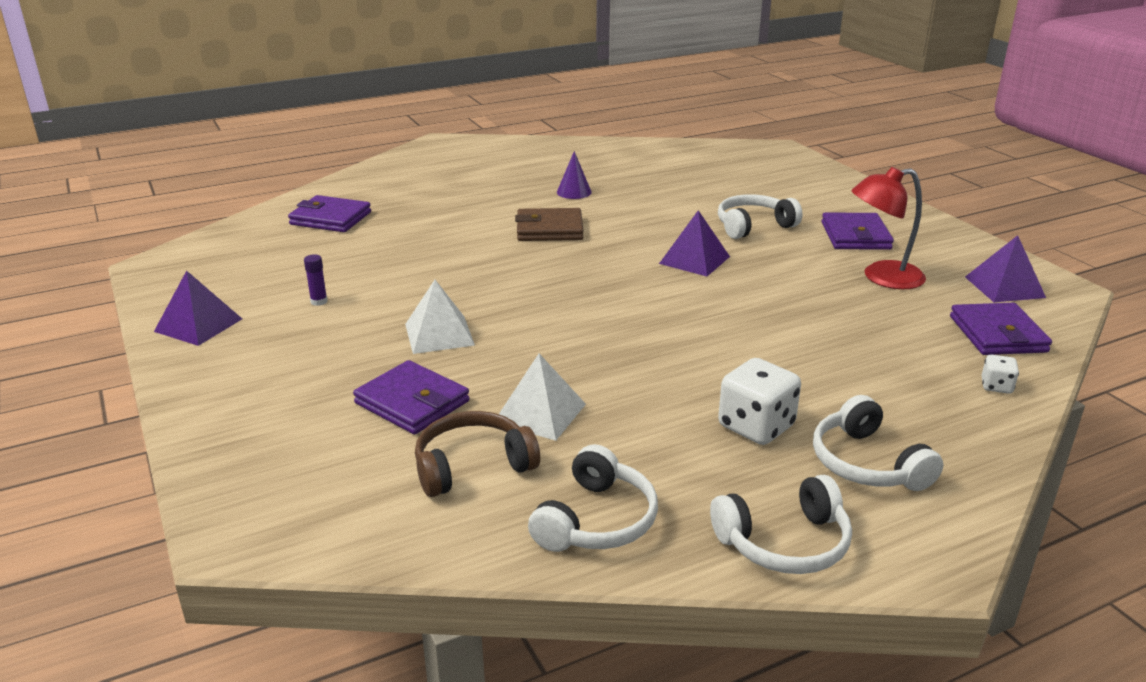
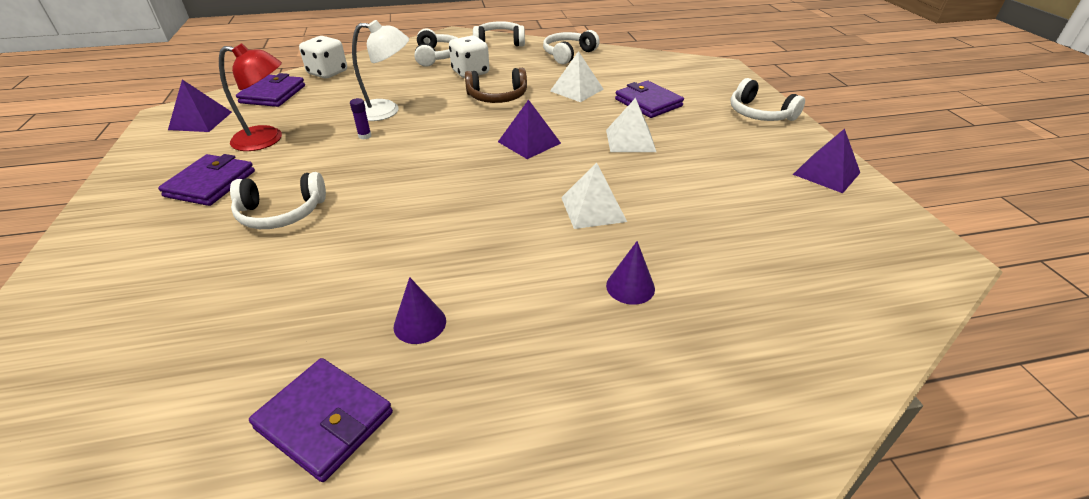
camera: 165 degrees left, 10 degrees up
purple wallet [288,195,371,232] -> purple wallet moved to [249,358,393,482]
purple glue stick [304,254,328,306] -> purple glue stick moved to [350,98,371,139]
brown headphones [415,411,540,497] -> brown headphones moved to [465,68,527,103]
brown wallet [515,208,583,241] -> none
purple pyramid [659,210,730,276] -> purple pyramid moved to [498,99,561,159]
white dice [982,355,1019,394] -> white dice [299,36,347,79], size x1.96
none -> white lamp [352,20,409,121]
none -> white pyramid [561,162,627,229]
none -> purple cone [606,241,655,305]
none -> white headphones [730,78,805,121]

